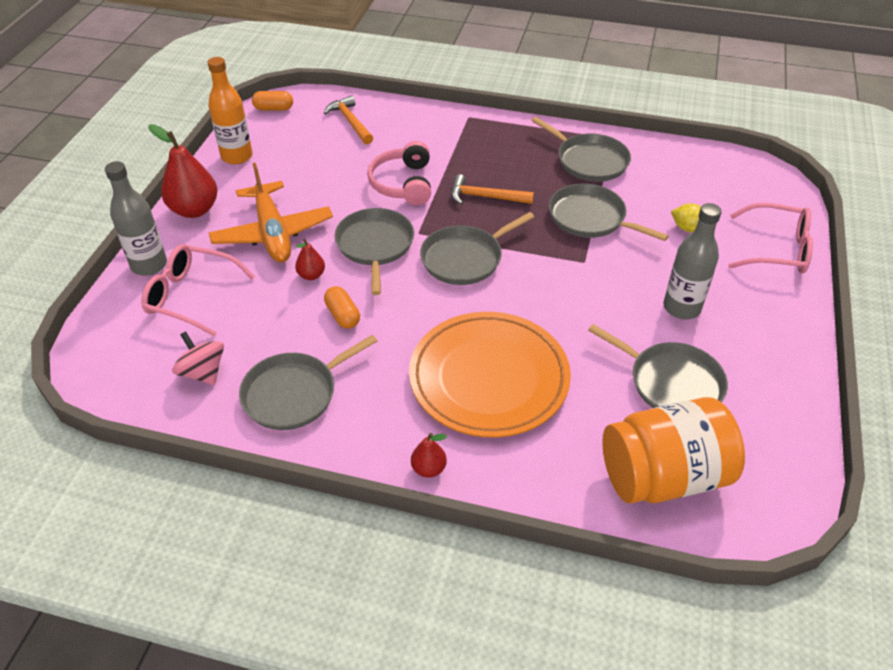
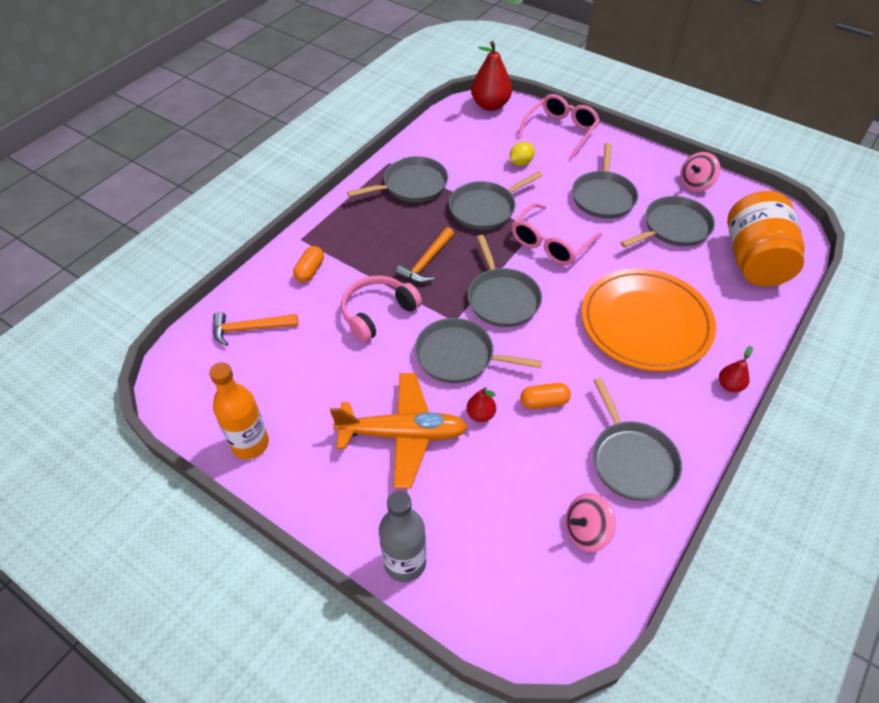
camera: 70 degrees left, 5 degrees up
pink glasses [141,244,255,337] -> pink glasses moved to [511,203,602,265]
red pear [149,124,218,218] -> red pear moved to [471,41,512,111]
orange capsule [252,91,293,111] -> orange capsule moved to [293,246,324,282]
pink headphones [367,141,431,205] -> pink headphones turned 120 degrees clockwise [341,276,422,343]
grey bottle [664,203,722,319] -> grey pan [572,143,638,219]
none -> pink spinning top [680,152,720,192]

